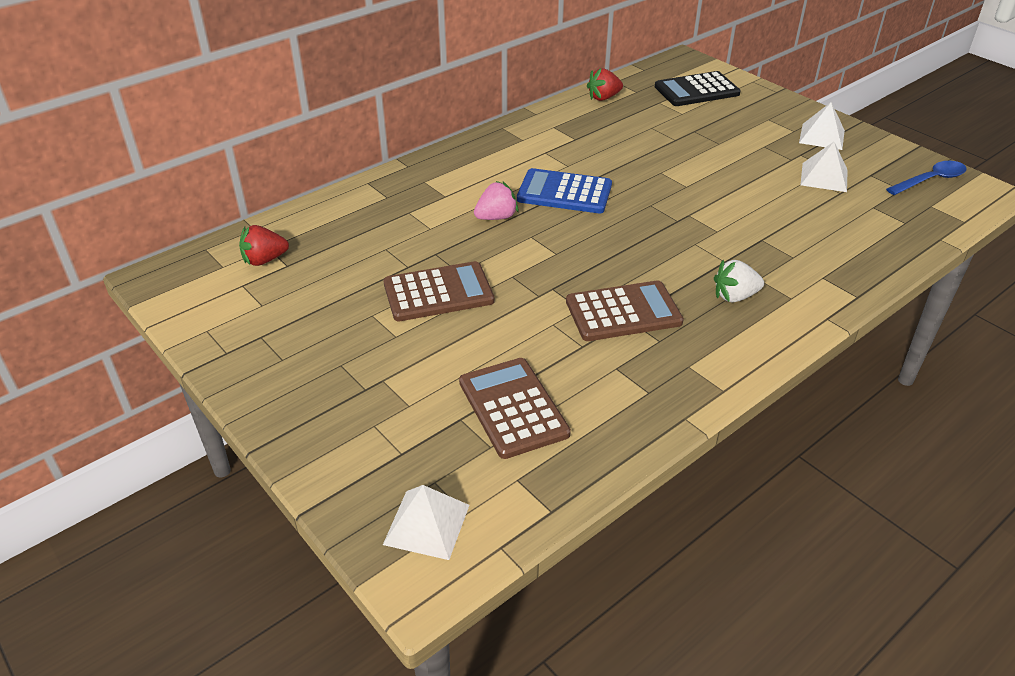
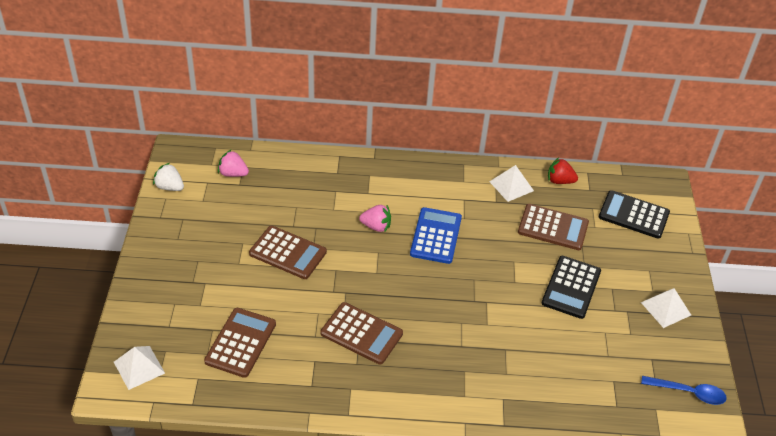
camera: 40 degrees right, 5 degrees up
red strawberry [239,225,289,266] -> pink strawberry [218,150,249,177]
blue calculator [517,168,612,213] -> blue calculator turned 45 degrees clockwise [410,207,462,264]
white strawberry [714,260,764,302] -> white strawberry moved to [153,163,184,191]
white pyramid [801,142,848,192] -> white pyramid moved to [489,165,534,202]
none -> brown calculator [518,204,589,250]
none -> black calculator [542,256,601,319]

